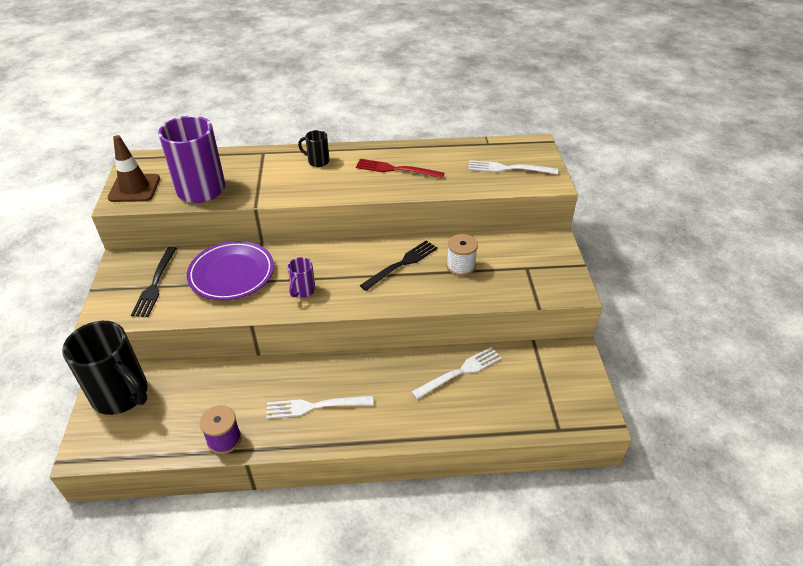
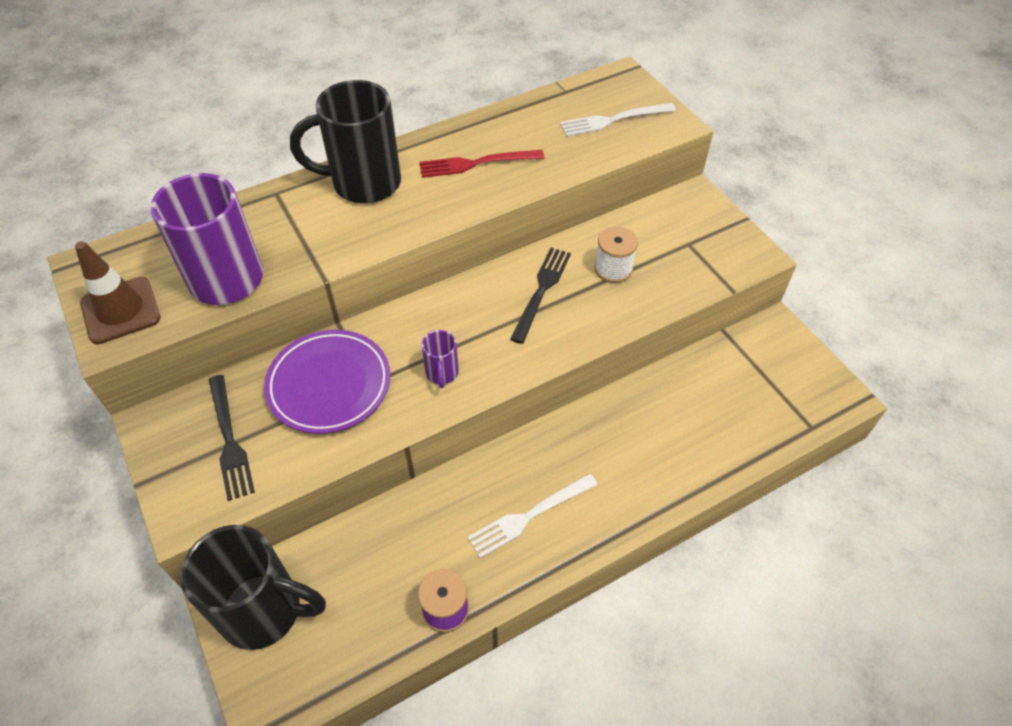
camera: 25 degrees left, 10 degrees up
black mug [298,130,329,167] -> black mug [290,80,401,204], size x2.19
white fork [411,347,502,399] -> none

